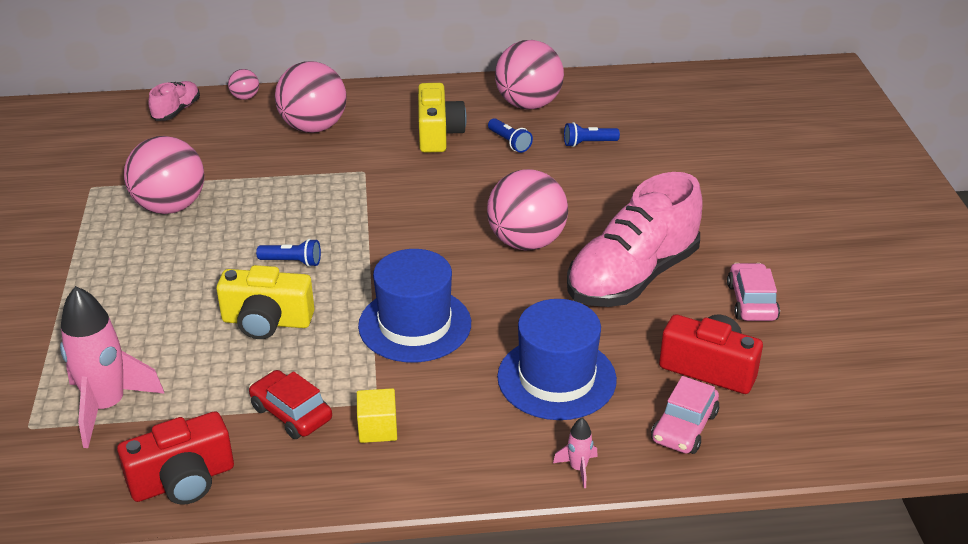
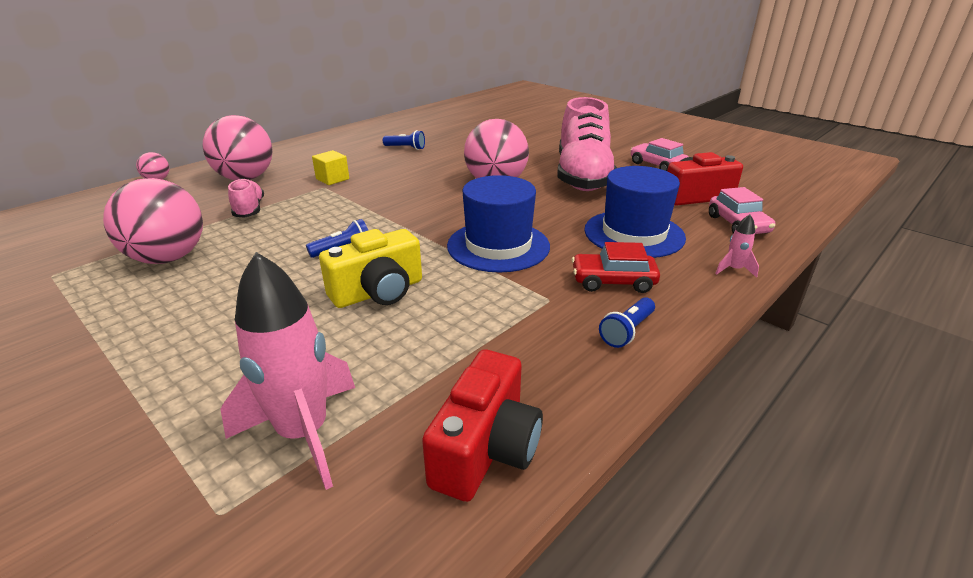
camera: 40 degrees left, 5 degrees down
pink shoe [148,81,200,121] -> pink shoe moved to [228,178,264,217]
red car [249,370,332,439] -> red car moved to [572,242,660,293]
yellow cube [357,388,397,443] -> yellow cube moved to [312,150,349,185]
yellow camera [418,83,467,153] -> none
pink ball [495,40,564,110] -> none
blue flashlight [564,122,620,147] -> blue flashlight moved to [599,297,655,348]

